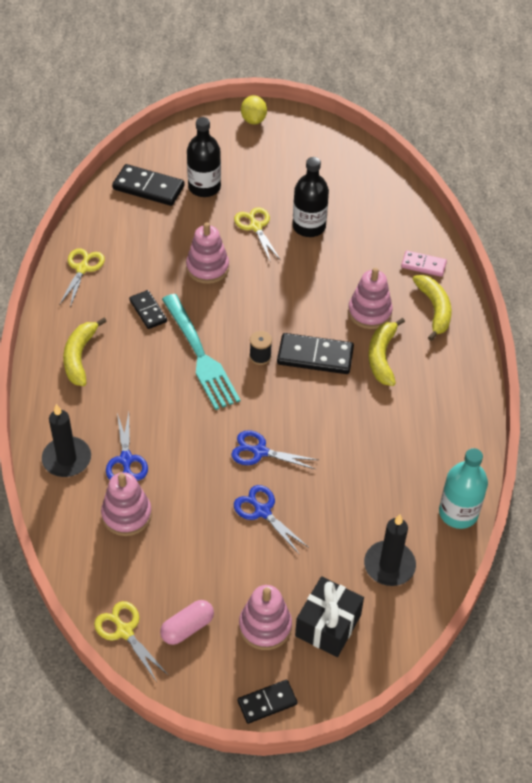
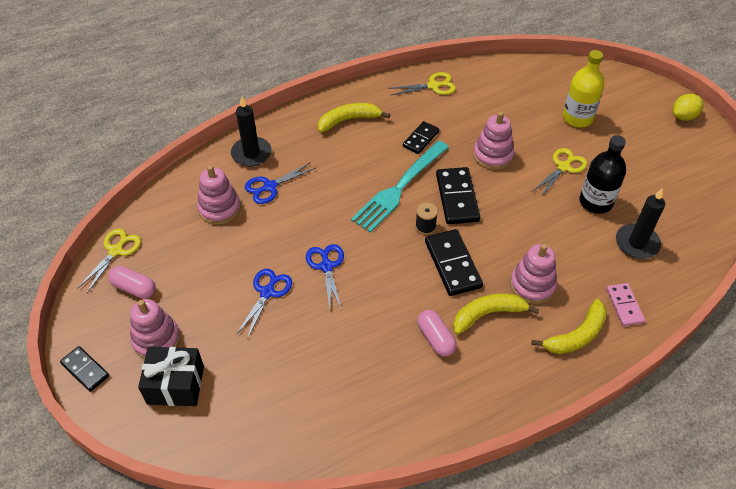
camera: 65 degrees right, 0 degrees up
black domino [112,164,185,206] -> black domino moved to [436,167,480,224]
black bottle [187,117,221,197] -> yellow bottle [563,50,604,127]
black candle [364,514,416,586] -> black candle moved to [616,188,665,259]
turquoise bottle [439,448,488,529] -> none
none -> pink capsule [417,310,457,357]

